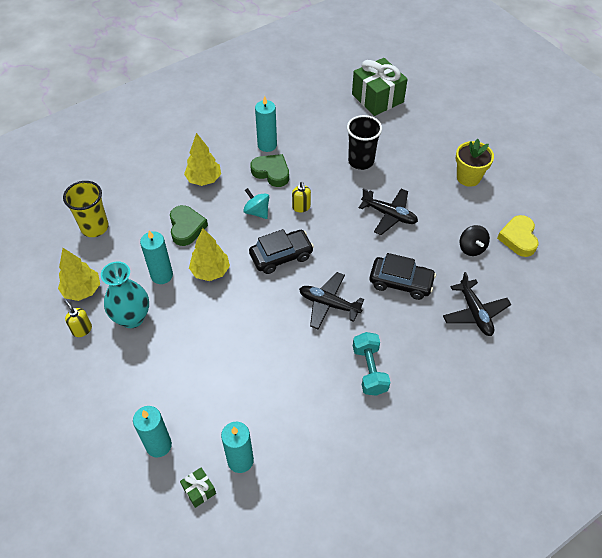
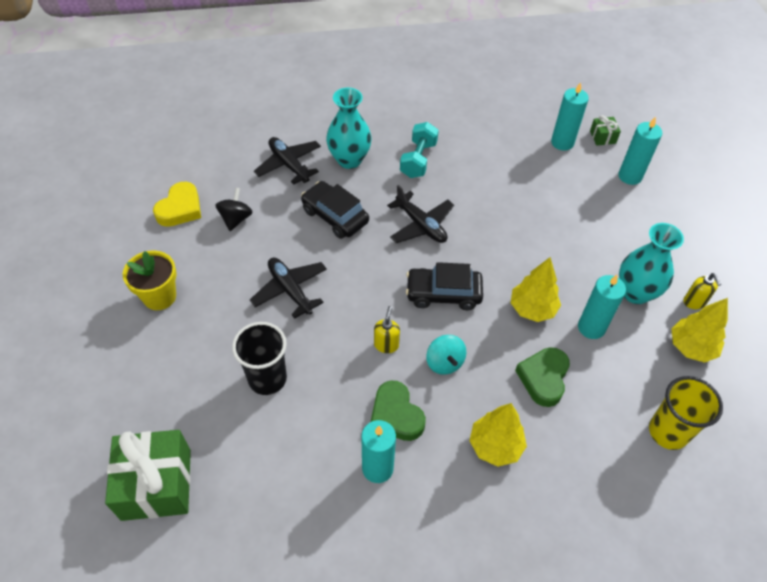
camera: 155 degrees left, 0 degrees up
black plane [443,272,511,336] -> black plane turned 45 degrees counterclockwise [254,137,321,185]
none -> turquoise vase [326,88,372,169]

